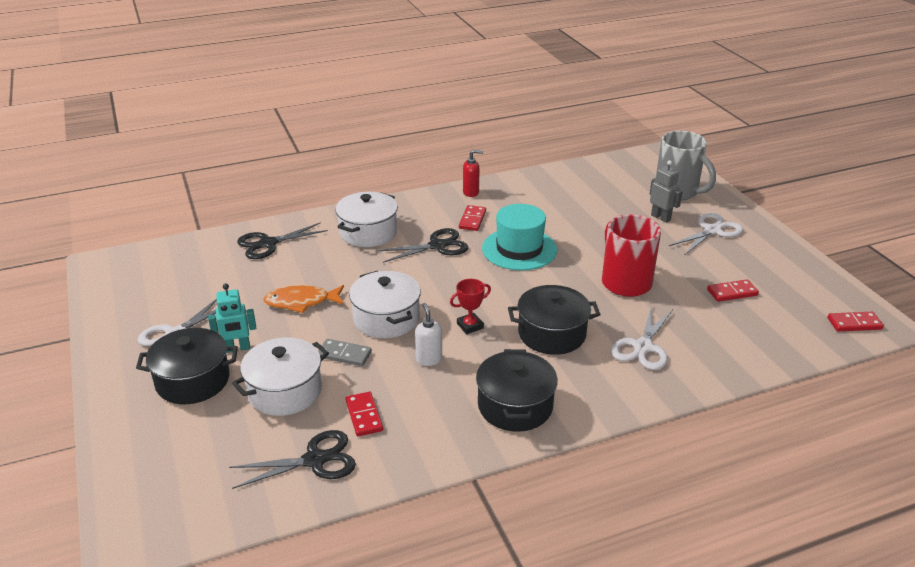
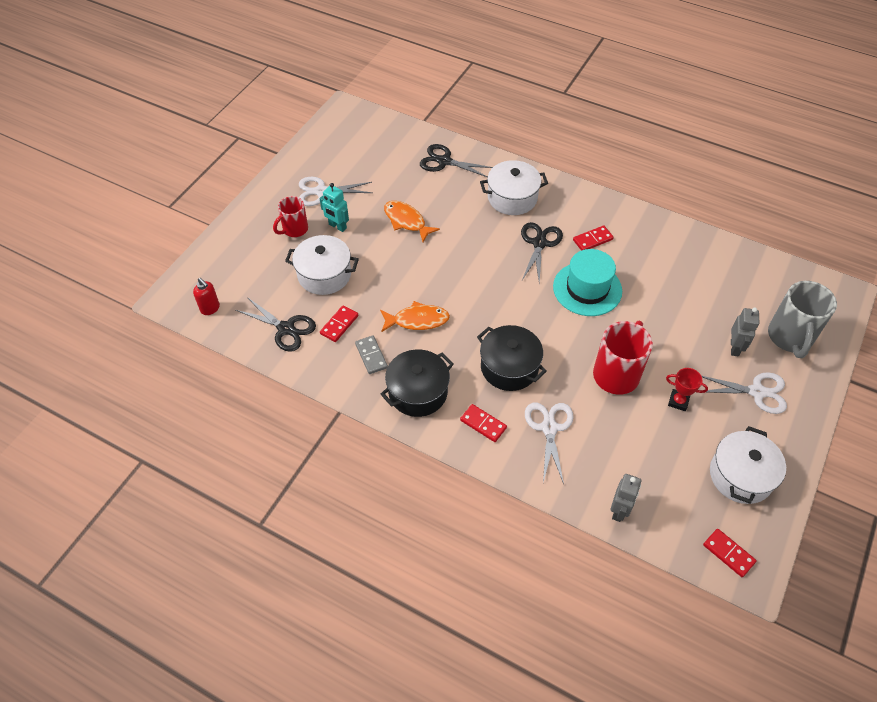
camera: 50 degrees right, 20 degrees up
black pot [136,328,238,404] -> red mug [273,196,308,237]
grey domino [318,339,372,366] -> grey domino moved to [355,335,388,374]
white pot [349,271,421,338] -> white pot moved to [710,426,786,504]
black scissors [377,228,469,263] -> black scissors turned 105 degrees counterclockwise [521,222,563,283]
white soap dispenser [415,303,442,366] -> orange fish [380,301,450,332]
red trophy [450,279,491,334] -> red trophy moved to [666,368,708,411]
red soap dispenser [463,150,483,197] -> red soap dispenser moved to [193,278,220,315]
white scissors [611,305,673,370] -> white scissors turned 105 degrees clockwise [525,403,574,484]
red domino [707,279,759,302] -> red domino moved to [460,404,507,442]
none -> grey robot [610,474,641,522]

